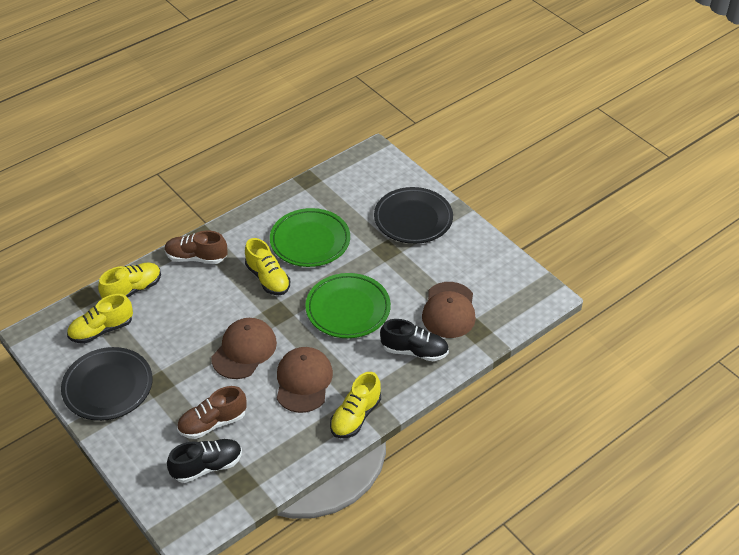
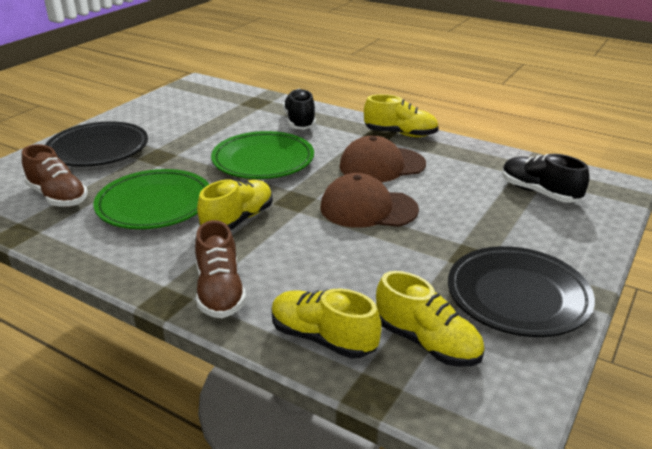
camera: 110 degrees left, 15 degrees down
brown shoe [177,386,247,439] -> brown shoe moved to [22,144,88,207]
brown cap [422,282,476,338] -> none

